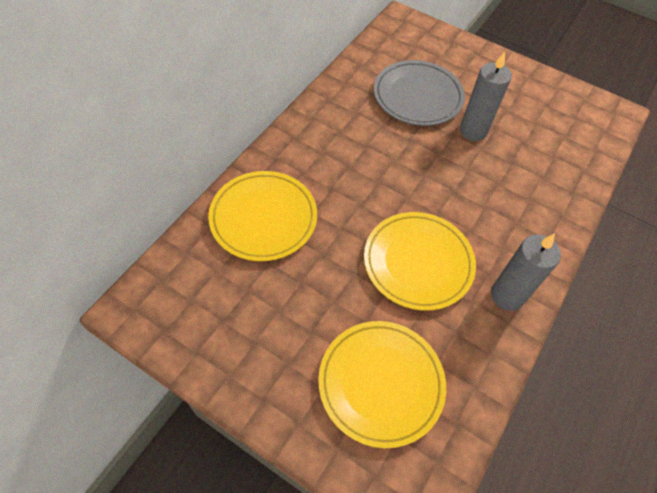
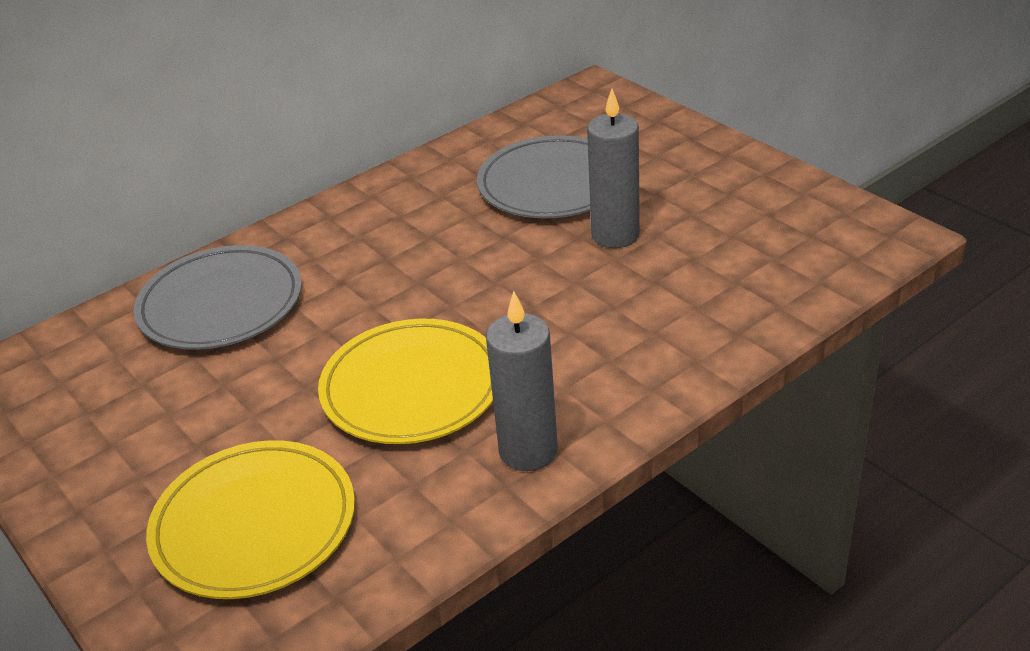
camera: 25 degrees right, 20 degrees down
yellow plate [208,171,317,261] -> grey plate [133,245,302,350]

